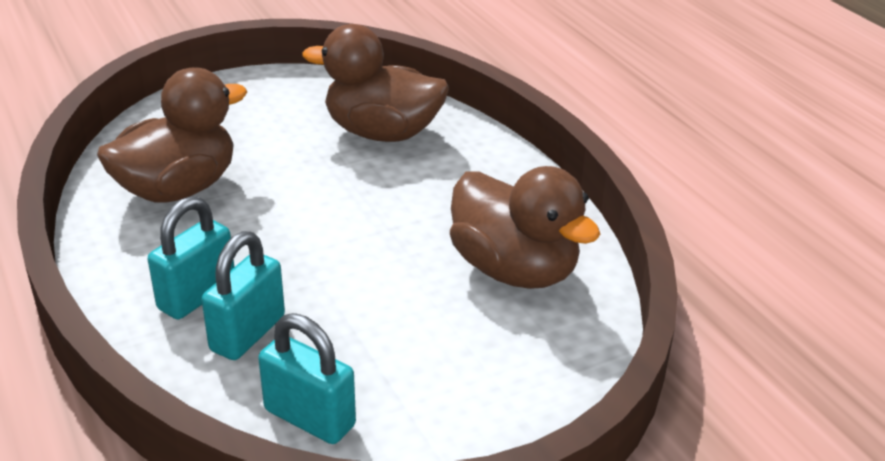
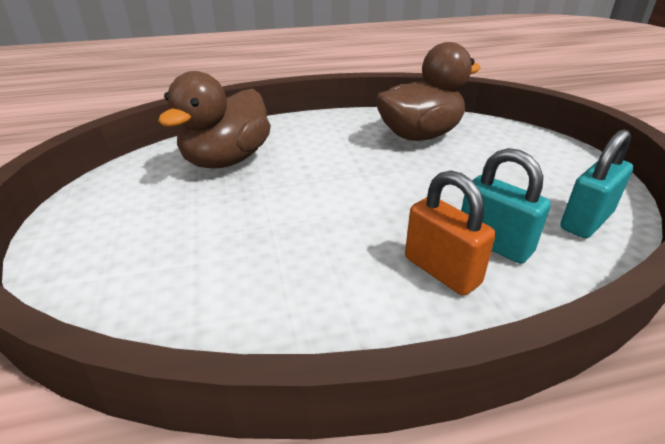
camera: 75 degrees left, 0 degrees up
brown duck [97,67,247,203] -> none
turquoise padlock [148,196,234,319] -> orange padlock [405,170,496,296]

